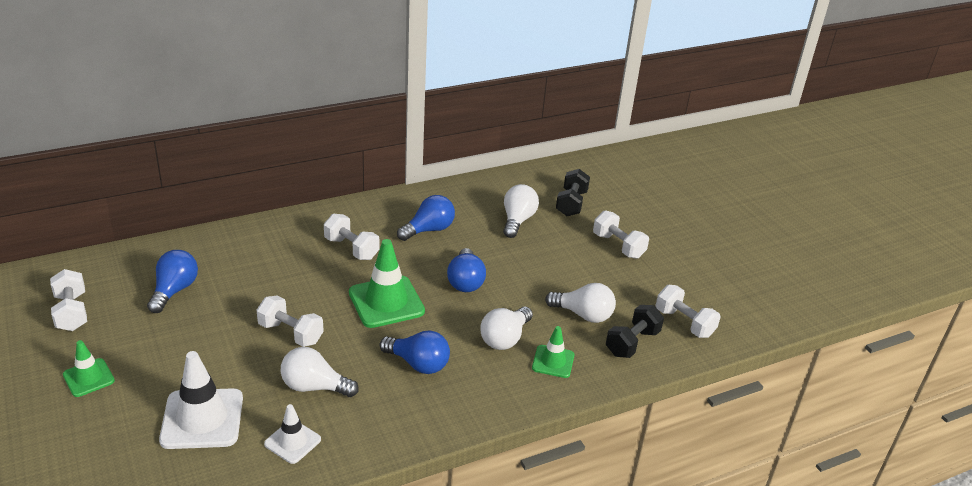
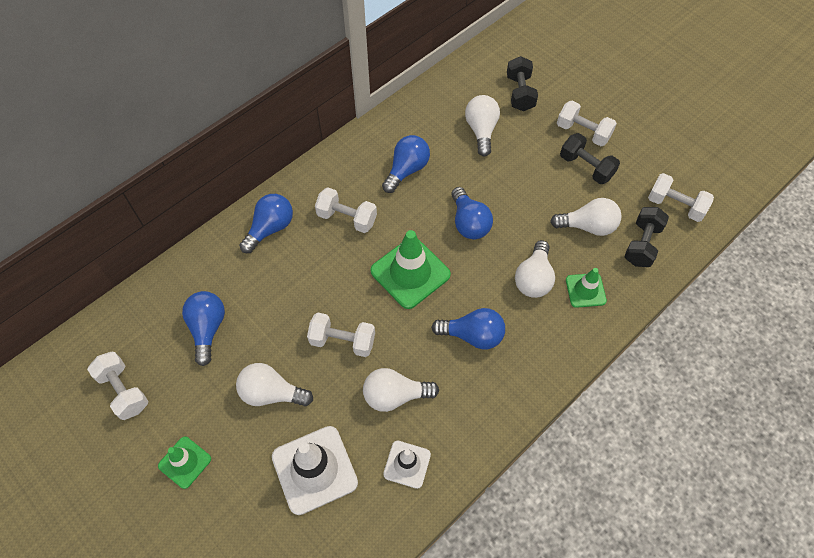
camera: 15 degrees left, 25 degrees up
none -> white light bulb [236,363,313,406]
none -> blue light bulb [239,194,293,253]
none -> black dumbbell [560,133,620,184]

